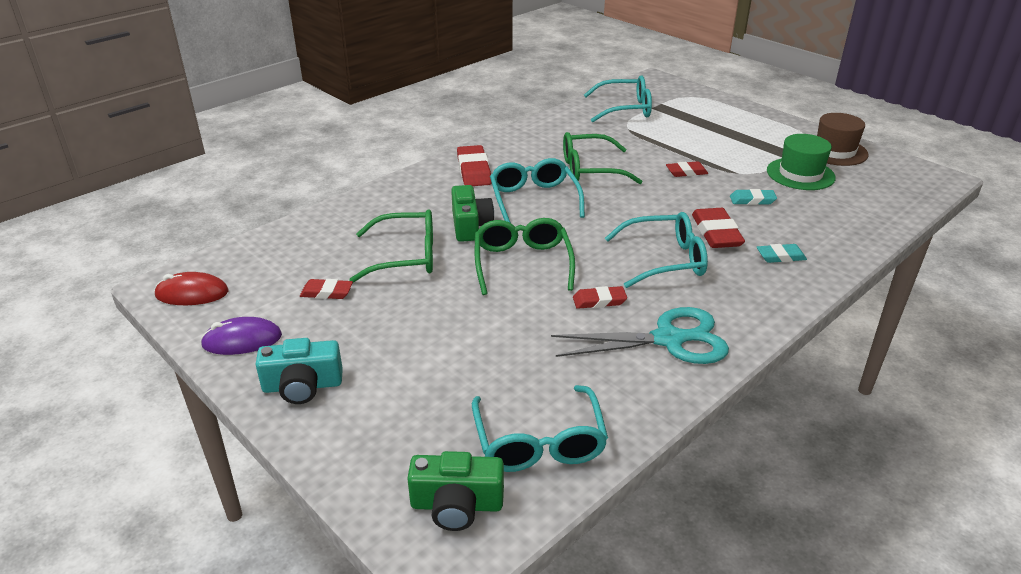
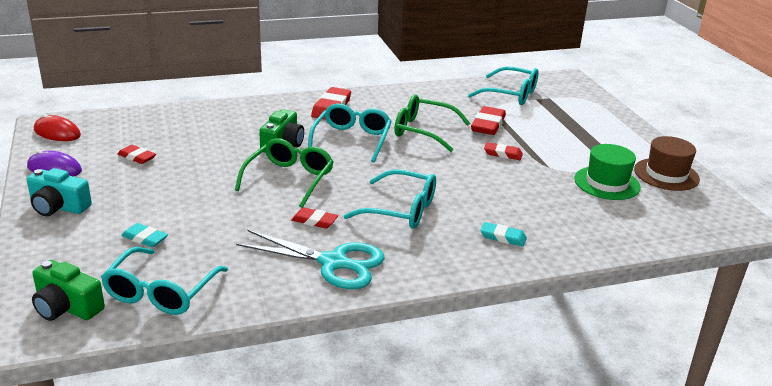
camera: 25 degrees right, 5 degrees down
green glasses [349,209,433,283] -> none
red eraser [692,208,745,248] -> red eraser moved to [471,106,506,135]
turquoise eraser [730,189,777,205] -> turquoise eraser moved to [121,223,168,247]

